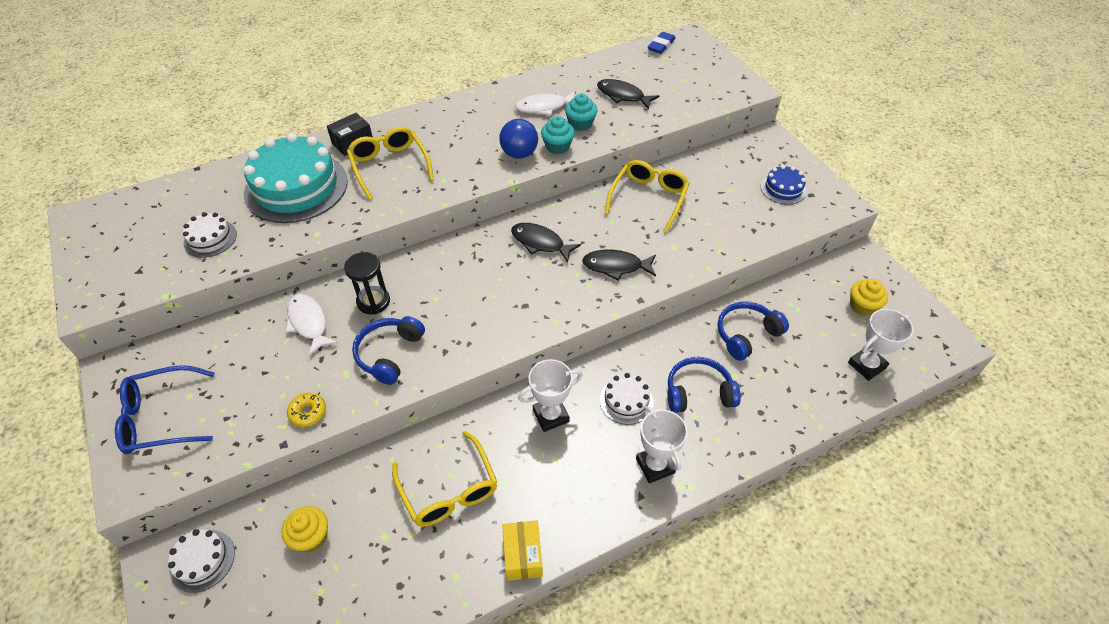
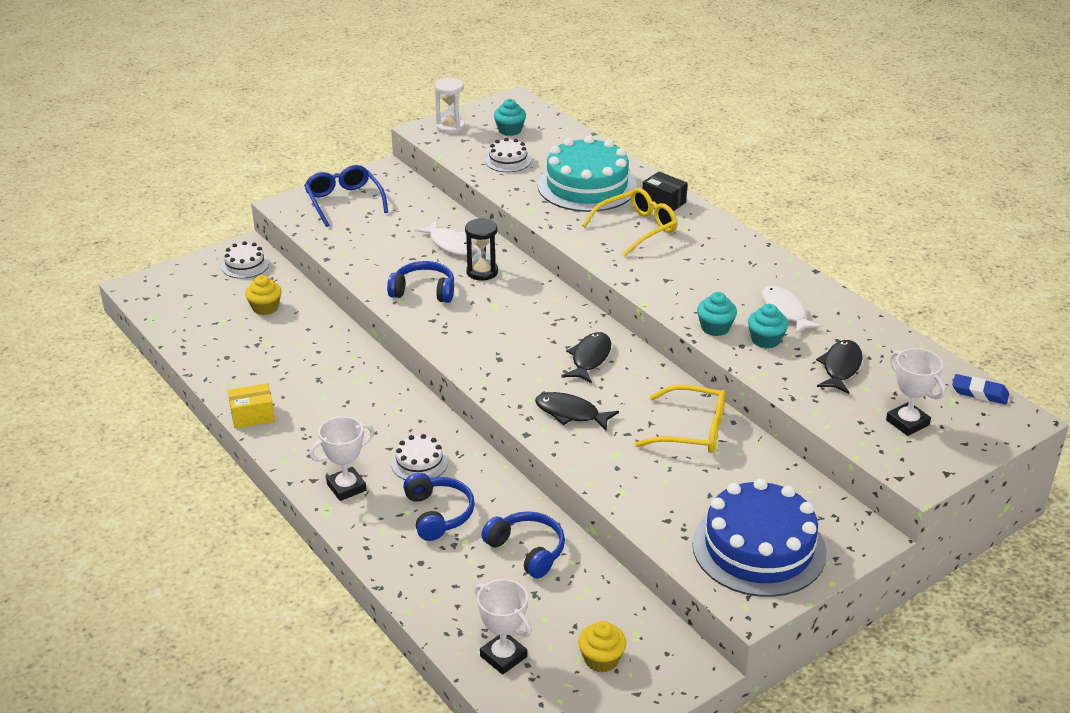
camera: 80 degrees right, 15 degrees down
white fish [286,294,338,356] -> white fish turned 90 degrees clockwise [415,221,474,255]
yellow donut [287,393,326,427] -> none
yellow glasses [392,431,497,527] -> none
blue ball [499,119,538,159] -> none
white trophy [518,359,582,432] -> white trophy moved to [886,348,945,436]
black fish [582,250,656,280] -> black fish turned 60 degrees counterclockwise [535,392,619,431]
blue cake [761,165,807,205] -> blue cake [692,478,827,597], size x2.11
none -> white hourglass [435,78,465,134]
none -> turquoise cupcake [494,99,526,136]

